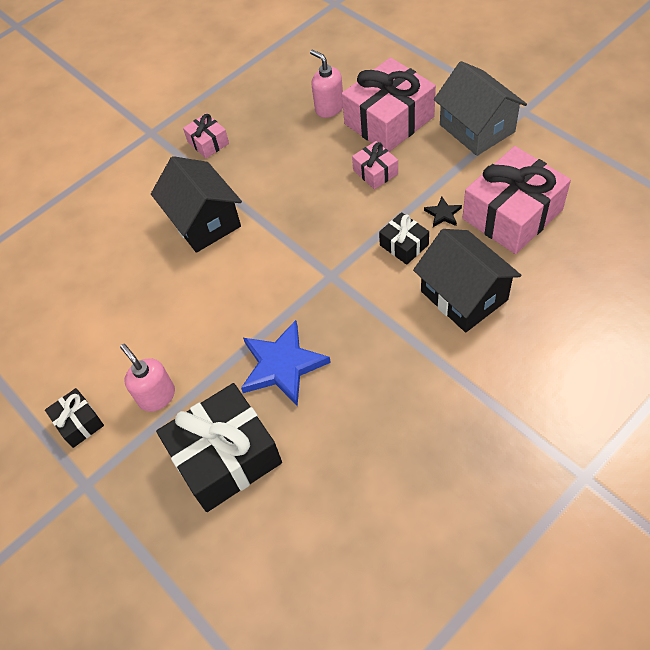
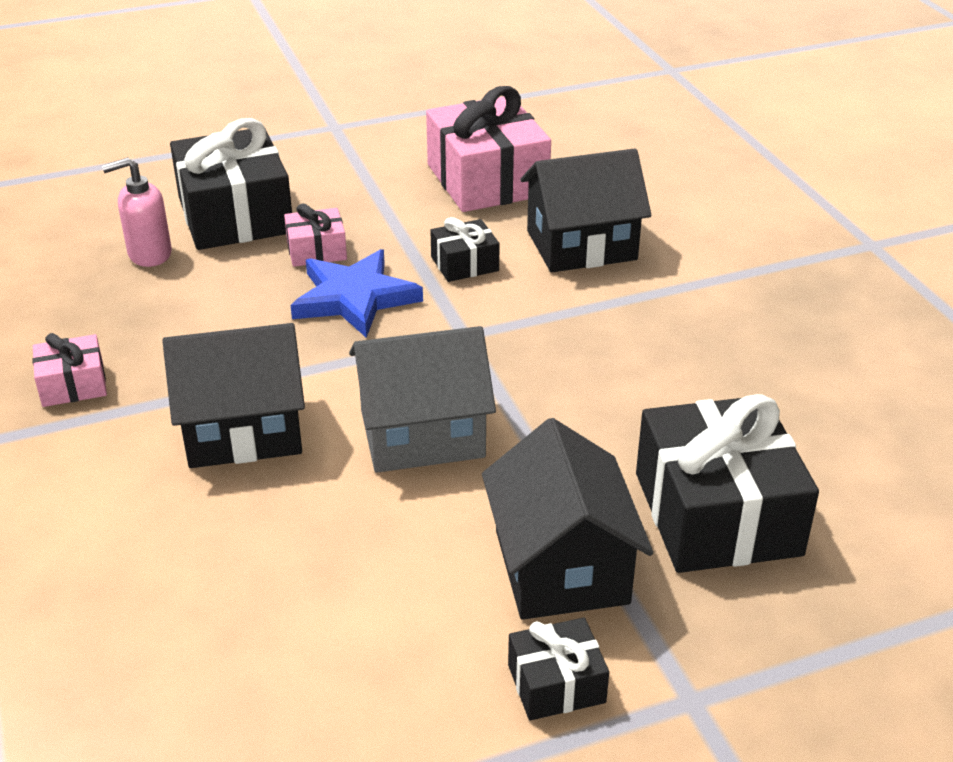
camera: 75 degrees left, 20 degrees down
pink soap dispenser [120,344,175,412] -> black house [482,418,653,620]
blue star [241,320,331,406] -> blue star moved to [291,249,423,338]
pink gift [342,57,436,152] -> black gift [170,118,292,250]
black star [424,197,462,227] -> none
grey house [434,61,527,156] -> grey house moved to [349,326,496,473]

